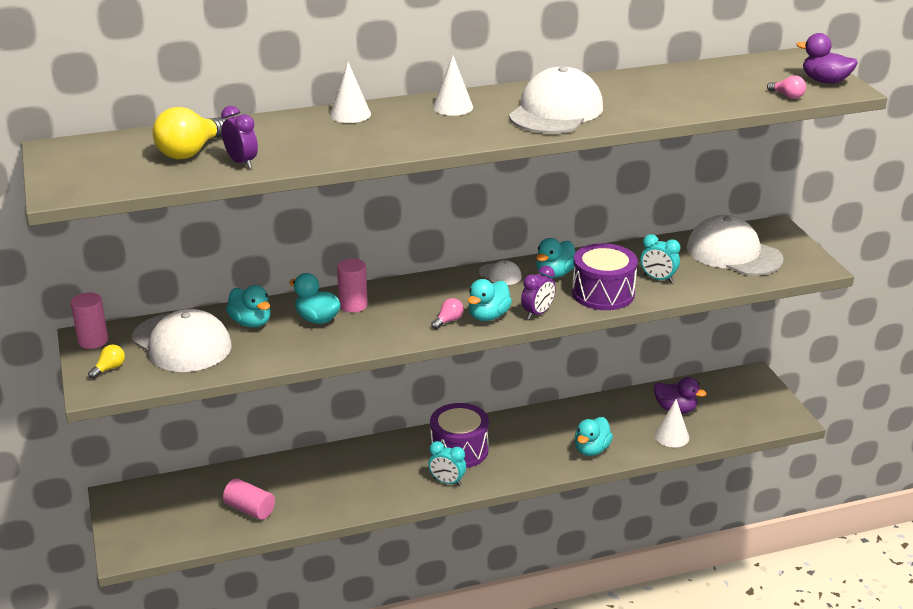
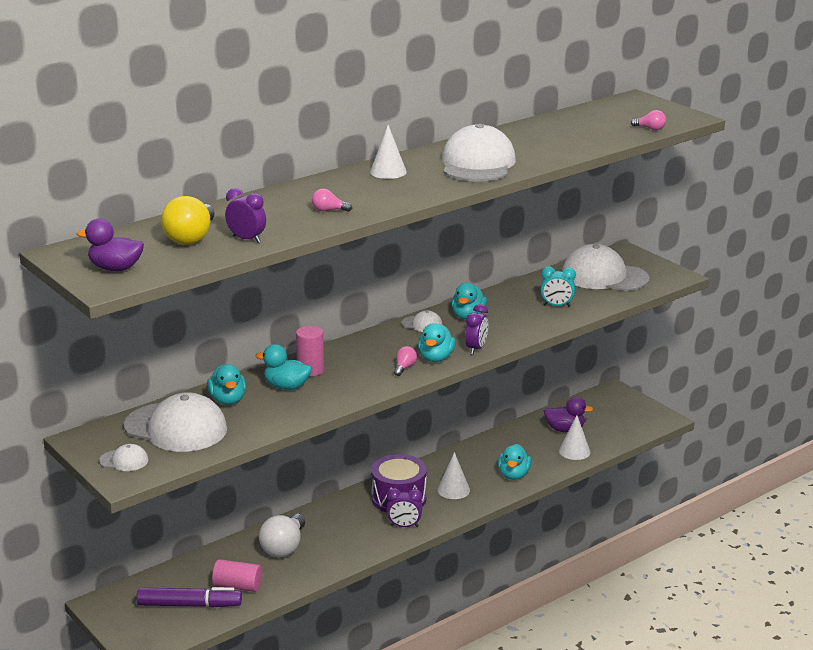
camera: 20 degrees left, 5 degrees down
pink cylinder [71,292,108,349] -> none
yellow light bulb [88,345,125,379] -> white cap [99,444,148,471]
turquoise duck [226,285,270,327] -> turquoise duck turned 45 degrees clockwise [207,364,246,405]
white cone [330,62,371,123] -> white cone moved to [437,452,470,499]
turquoise clock [428,441,466,486] -> purple clock [387,488,422,527]
purple drum [572,243,638,310] -> none
purple duck [797,33,858,84] -> purple duck moved to [77,219,144,271]
none -> purple marker [136,587,242,608]
none -> white light bulb [259,513,305,557]
none -> pink light bulb [312,189,352,212]

